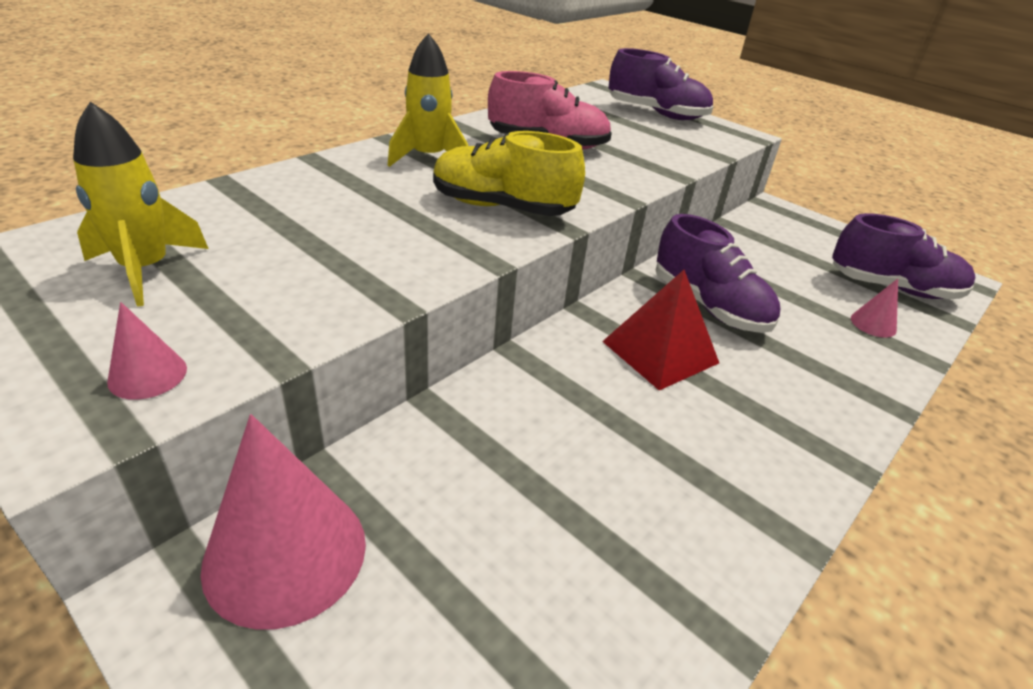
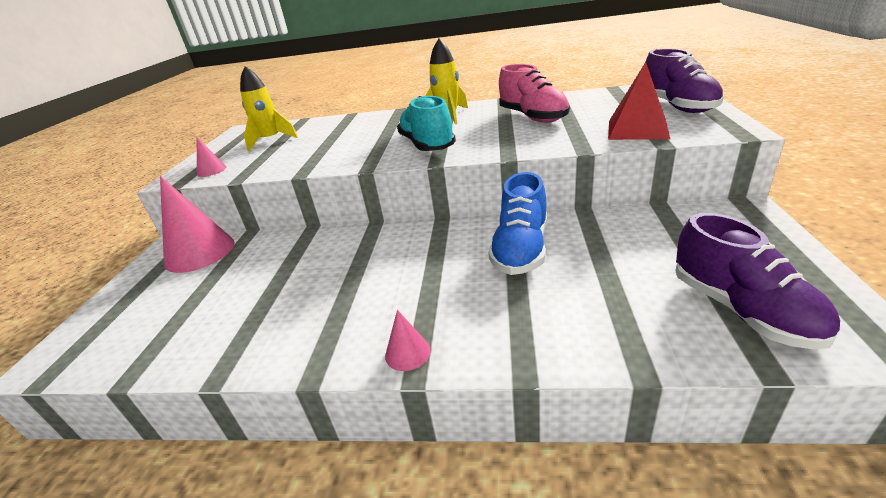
camera: 60 degrees right, 5 degrees down
yellow shoe [433,131,585,216] -> turquoise shoe [397,96,456,151]
red pyramid [602,270,719,390] -> red pyramid moved to [608,62,670,140]
purple shoe [656,214,780,333] -> blue shoe [488,172,547,275]
pink cone [851,279,898,338] -> pink cone moved to [385,310,431,371]

